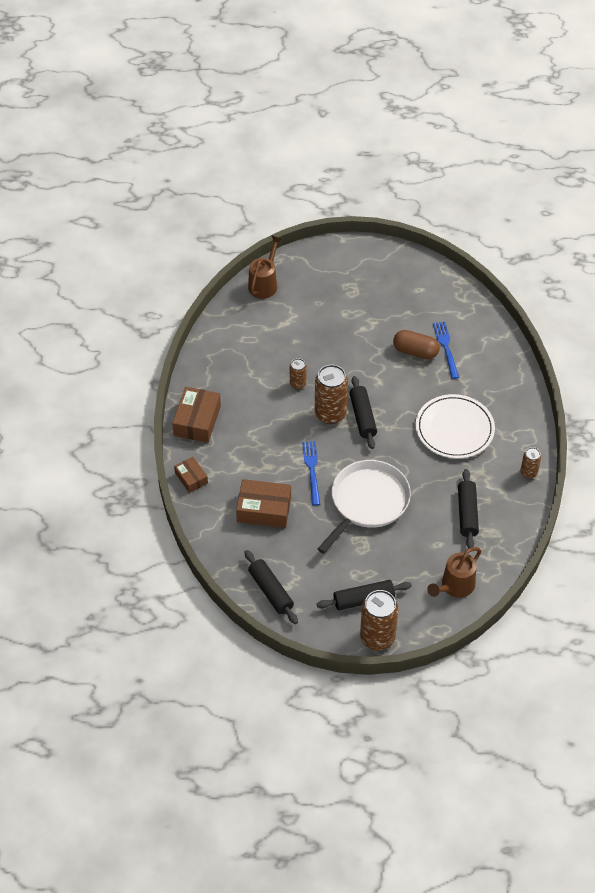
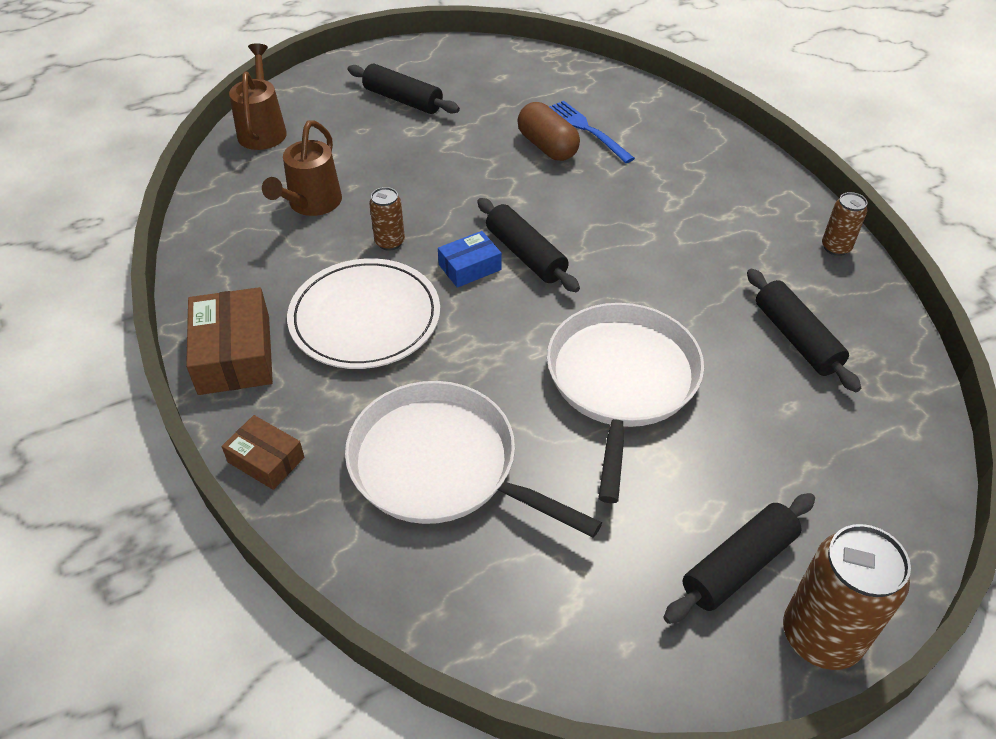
camera: 25 degrees left, 5 degrees down
brown box [236,479,291,528] -> white pan [345,381,602,538]
black rolling pin [245,550,298,624] -> black rolling pin moved to [348,64,460,114]
blue fork [302,441,320,506] -> none
brown can [315,365,348,424] -> blue box [438,231,502,288]
brown capsule [393,330,440,359] -> brown capsule turned 60 degrees clockwise [518,102,580,161]
white plate [416,394,495,459] -> white plate moved to [287,258,440,369]
brown watering can [427,547,481,598] -> brown watering can moved to [262,120,342,216]

